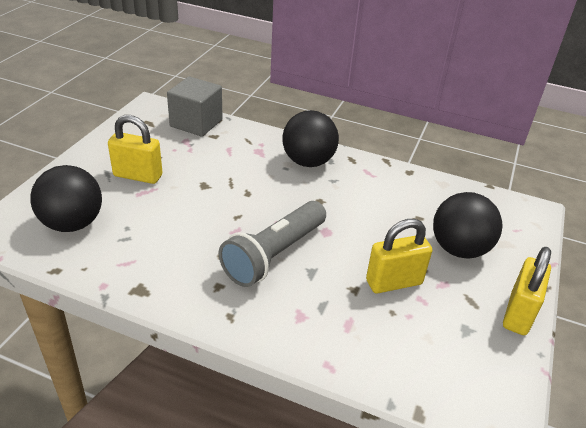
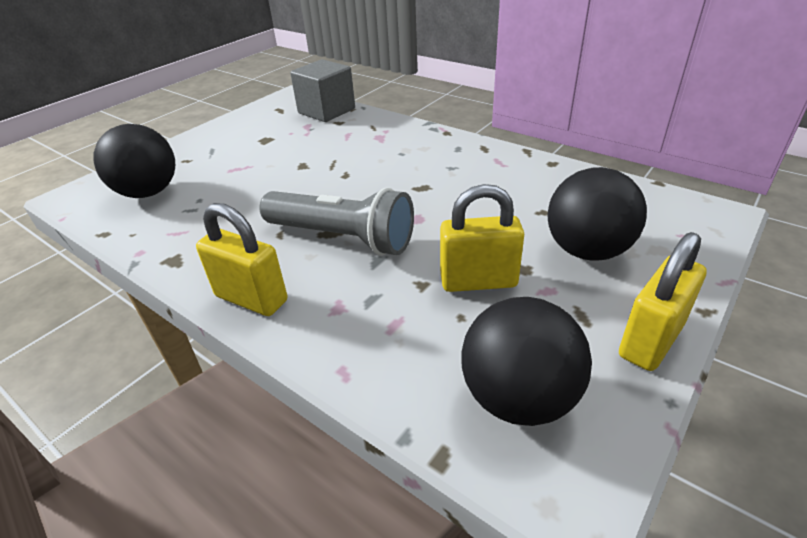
camera: 20 degrees right, 0 degrees up
yellow padlock [108,115,162,184] -> yellow padlock moved to [196,203,287,316]
grey flashlight [219,201,326,287] -> grey flashlight turned 120 degrees counterclockwise [259,187,414,255]
black ball [282,110,339,167] -> black ball moved to [461,297,592,426]

